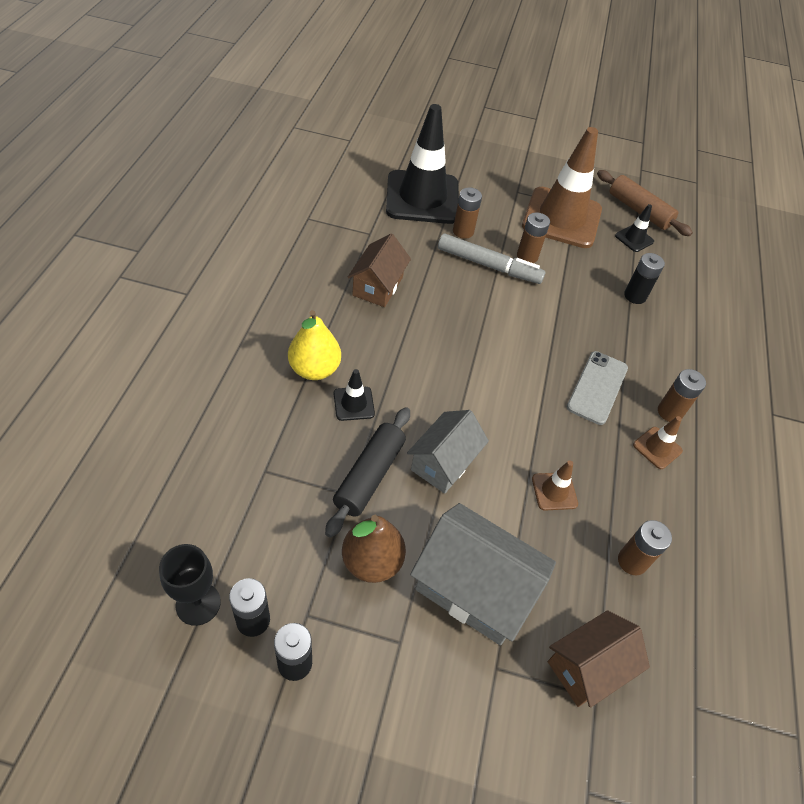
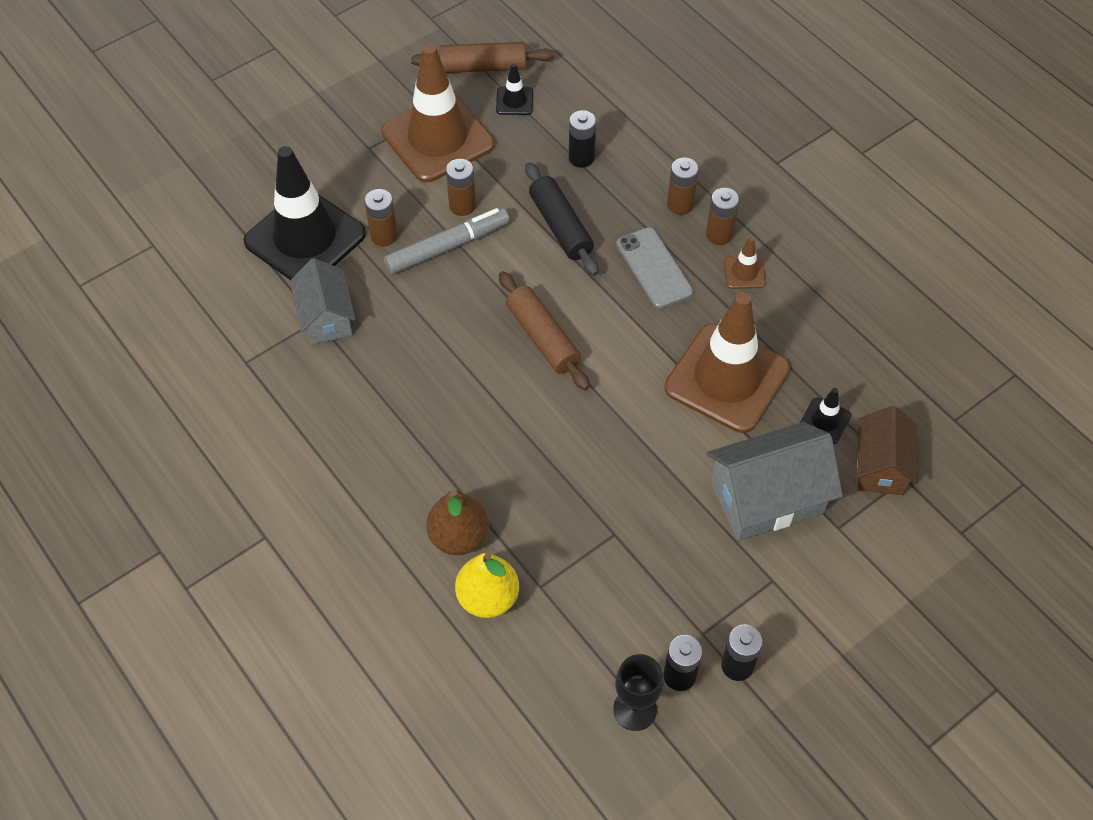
camera: 45 degrees left, 5 degrees up
yellow pear [288,310,341,380] -> yellow pear moved to [455,553,519,618]
black rolling pin [325,407,410,538] -> black rolling pin moved to [525,162,599,276]
black traffic cone [334,369,375,421] -> black traffic cone moved to [800,388,851,444]
brown pear [342,515,406,583] -> brown pear moved to [426,490,489,555]
brown house [348,234,411,307] -> none
grey house [407,410,489,494] -> grey house moved to [290,258,356,345]
brown traffic cone [532,460,578,511] -> brown traffic cone [664,292,790,433], size x2.42
brown battery [618,520,672,576] -> brown battery moved to [667,157,699,215]
none -> brown rolling pin [499,271,590,390]

